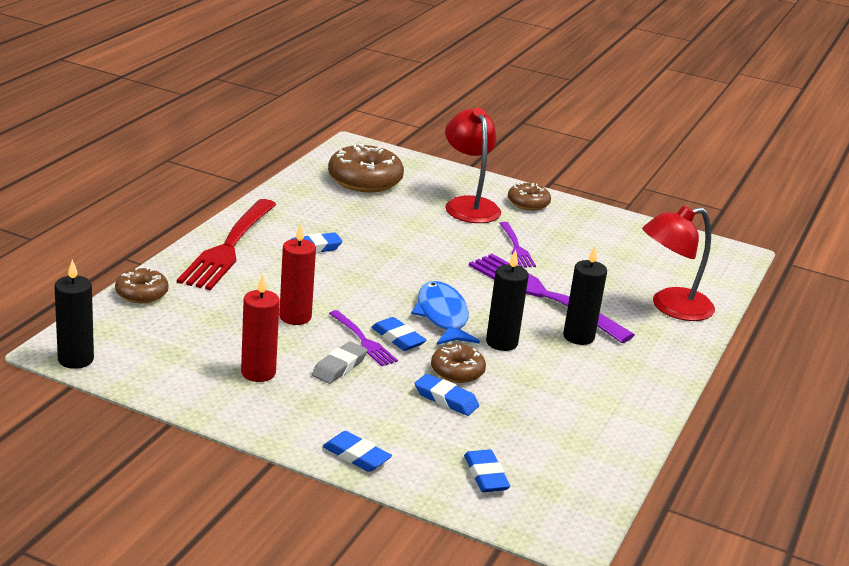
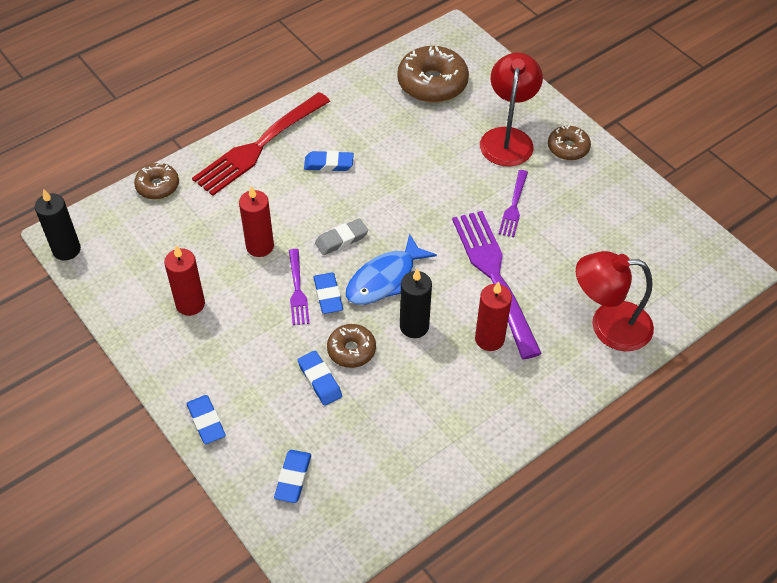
camera: 30 degrees right, 25 degrees up
grey eraser [312,341,367,384] -> grey eraser moved to [315,219,368,255]
blue fish [411,281,480,345] -> blue fish turned 150 degrees counterclockwise [346,234,437,305]
black candle [563,246,607,345] -> red candle [475,281,512,351]

